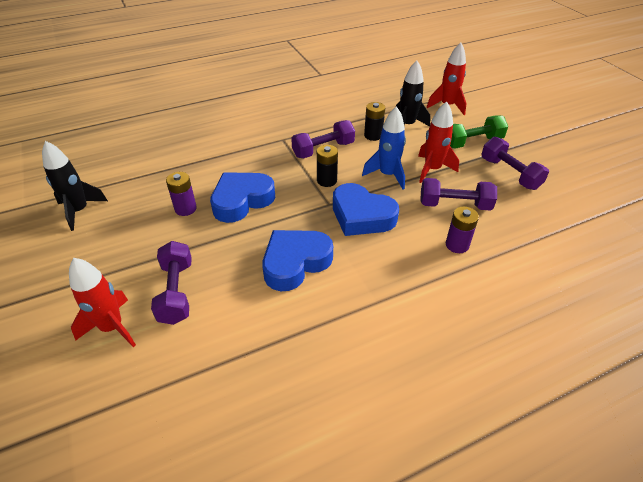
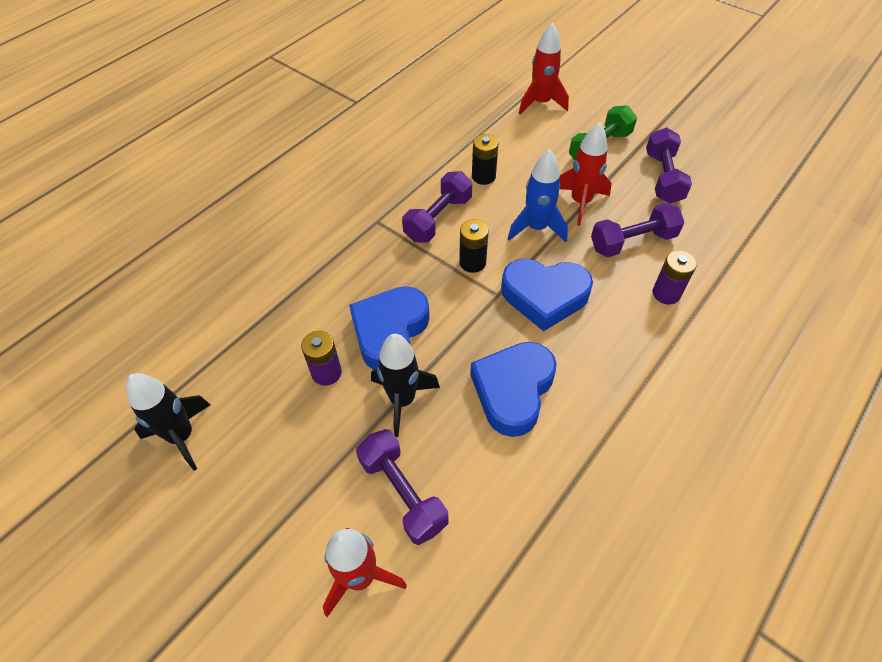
camera: 25 degrees left, 10 degrees up
black rocket [396,60,431,126] -> black rocket moved to [371,334,440,437]
purple dumbbell [481,137,549,190] -> purple dumbbell turned 60 degrees clockwise [646,128,692,204]

